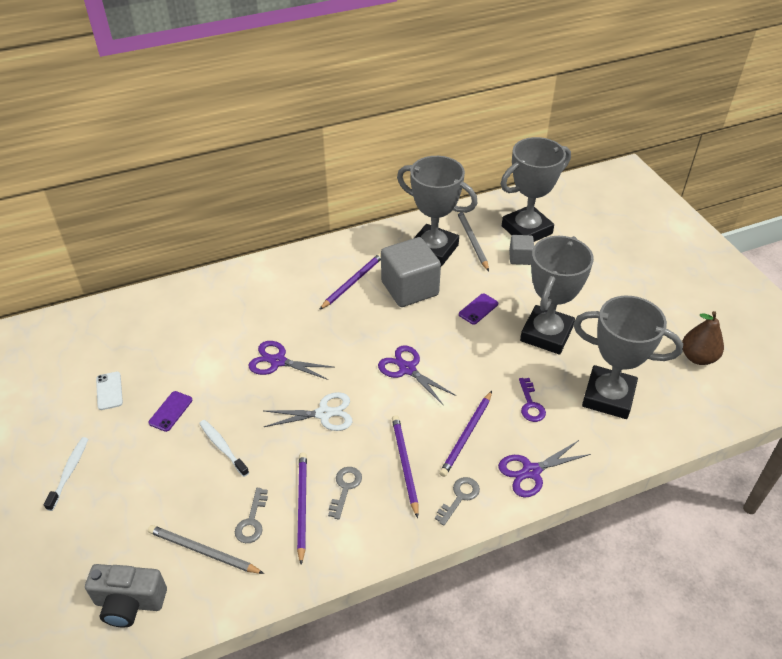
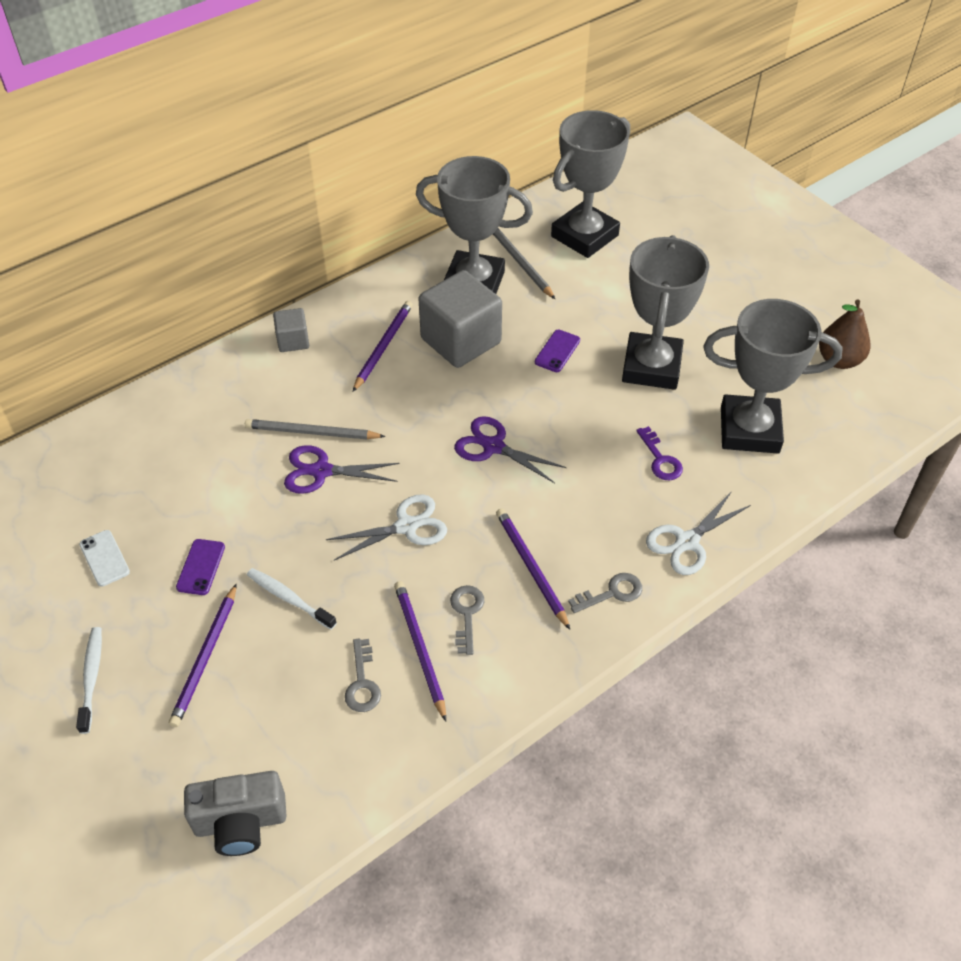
camera: 15 degrees left, 5 degrees up
grey pencil [148,525,264,574] -> grey pencil moved to [245,419,386,439]
grey key [435,477,480,526] -> grey key turned 45 degrees clockwise [568,573,642,613]
purple pencil [439,391,492,477] -> purple pencil moved to [169,583,237,727]
purple scissors [498,440,591,498] -> white scissors [646,491,751,575]
grey cube [509,235,534,265] -> grey cube moved to [273,308,309,352]

